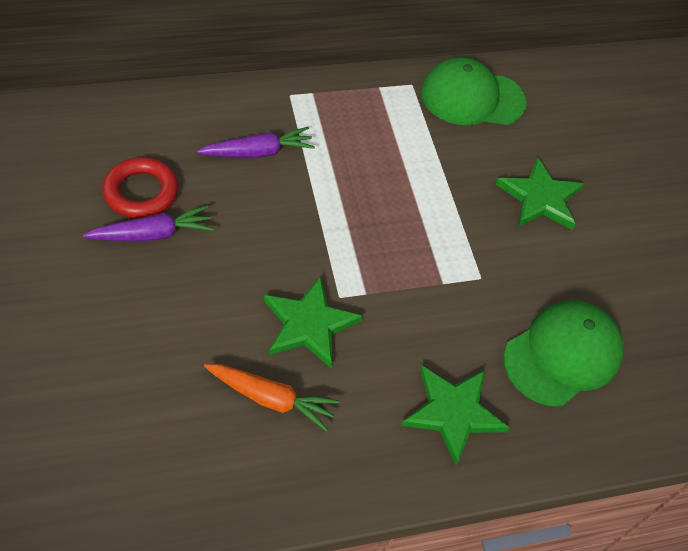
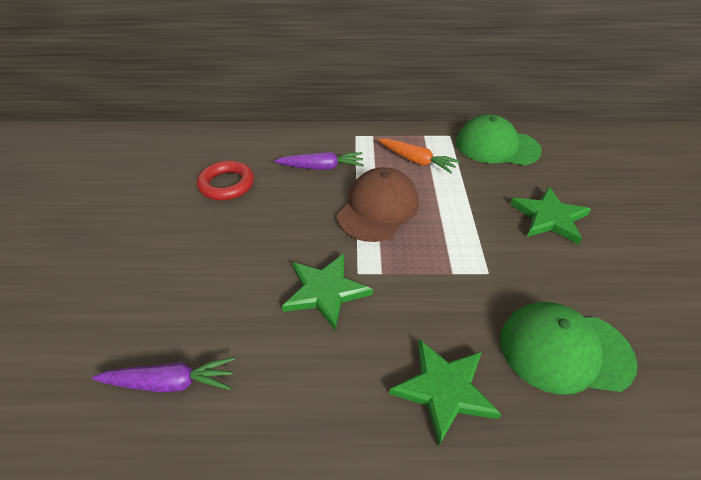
camera: 20 degrees right, 10 degrees down
purple carrot [83,205,213,241] -> purple carrot moved to [92,357,235,392]
orange carrot [204,364,340,432] -> orange carrot moved to [378,138,460,173]
green cap [503,300,624,407] -> green cap turned 150 degrees counterclockwise [500,302,638,394]
none -> brown cap [337,167,419,242]

